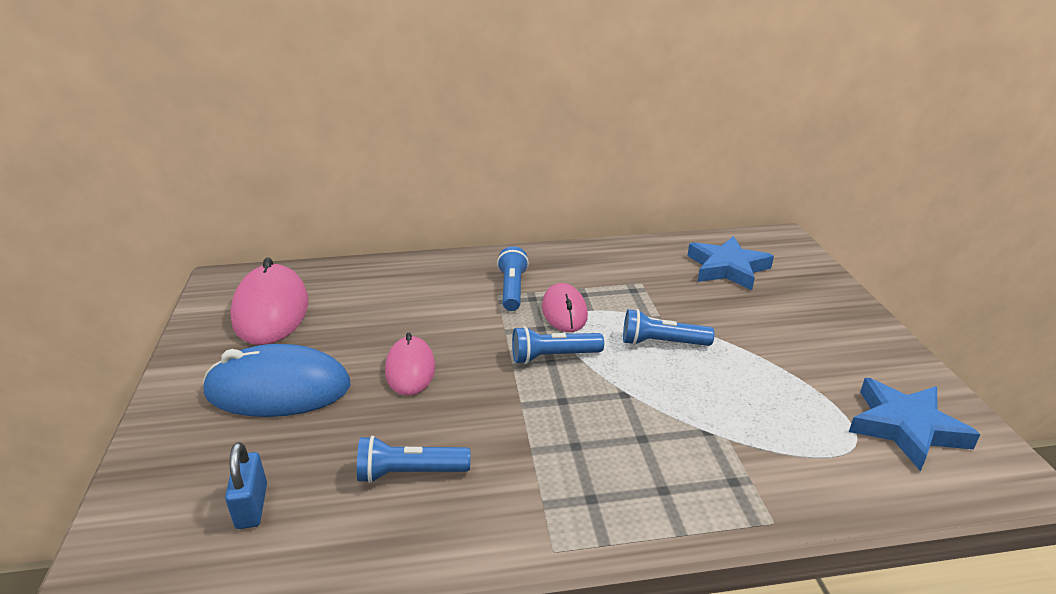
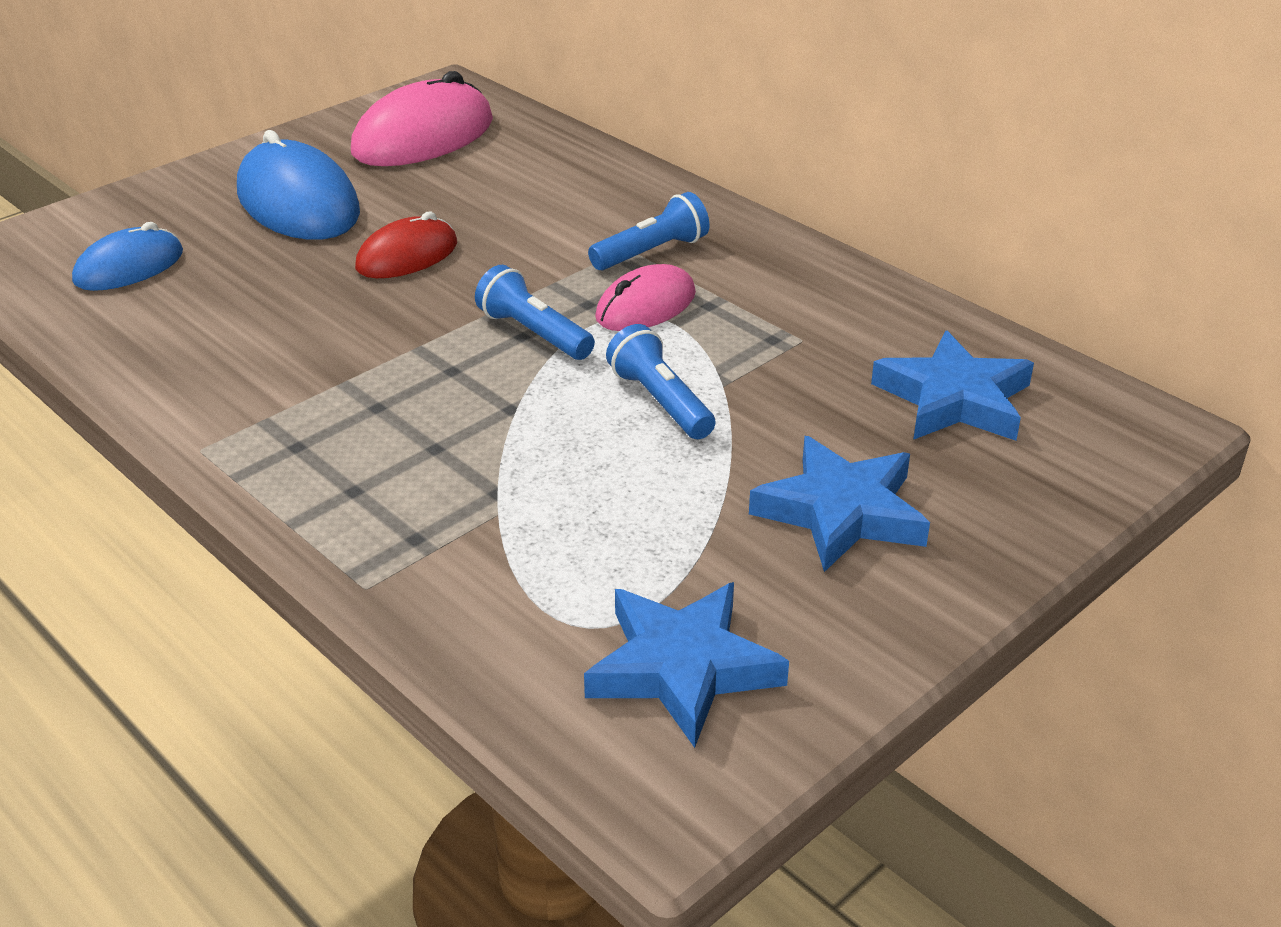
camera: 55 degrees right, 5 degrees up
blue padlock [225,442,267,529] -> blue mouse [72,222,183,291]
blue flashlight [357,436,470,483] -> none
pink mouse [385,333,435,396] -> red mouse [355,211,457,278]
none -> blue star [749,436,930,572]

